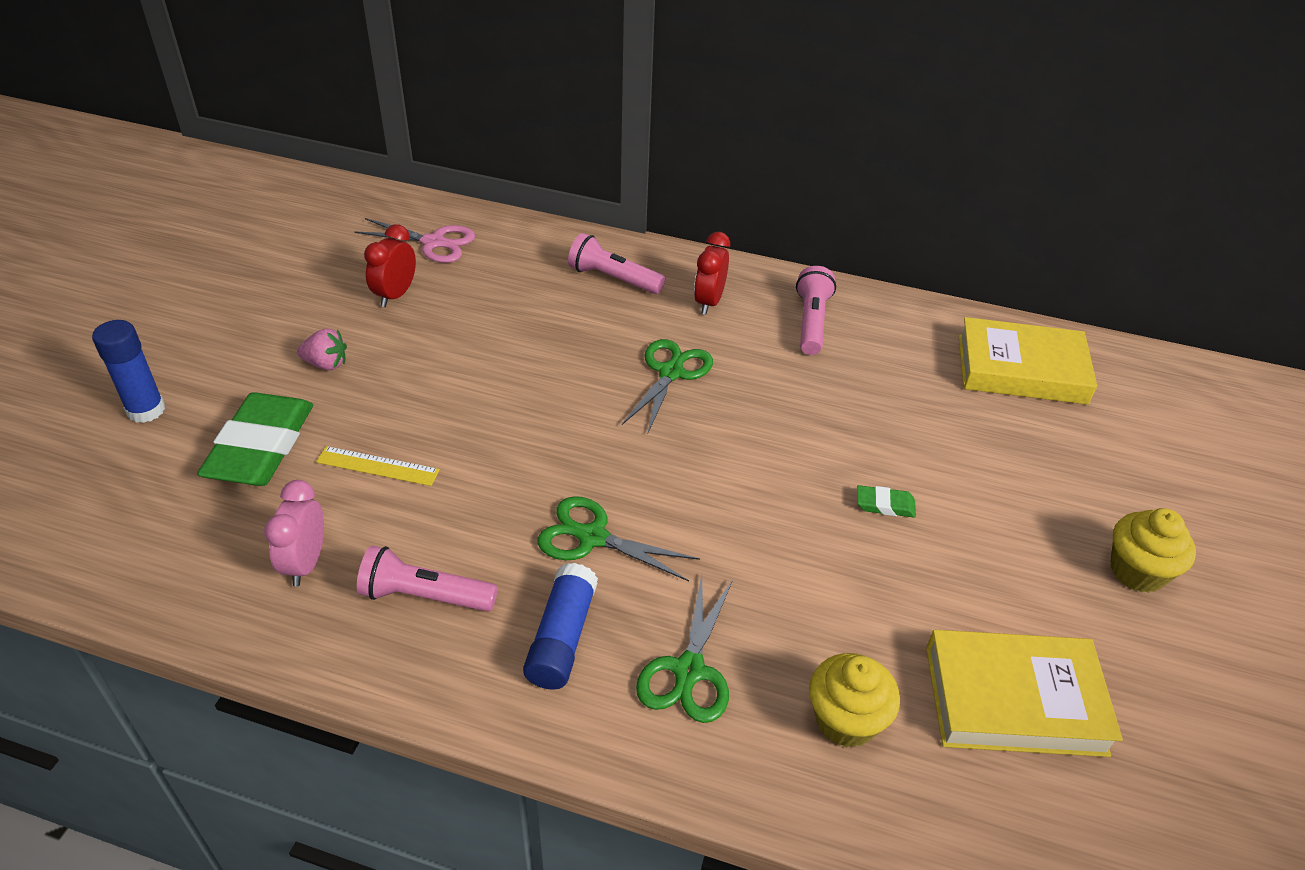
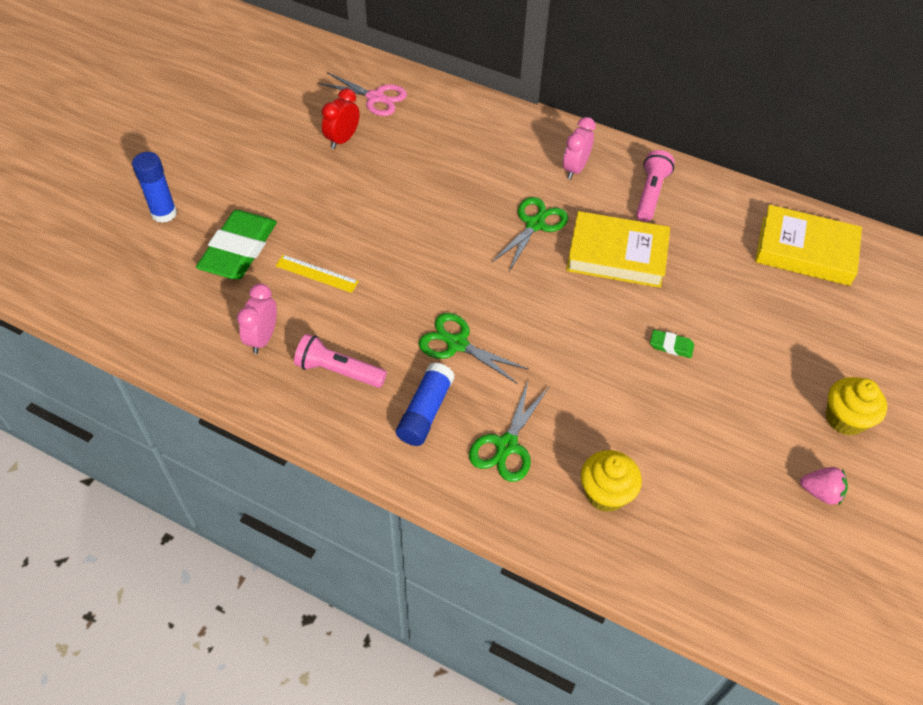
camera: 10 degrees right, 10 degrees up
pink strawberry [297,328,347,370] -> pink strawberry moved to [800,467,848,505]
pink flashlight [568,233,665,294] -> none
red clock [694,232,730,315] -> pink clock [563,117,596,179]
yellow book [926,630,1123,757] -> yellow book moved to [566,211,670,288]

